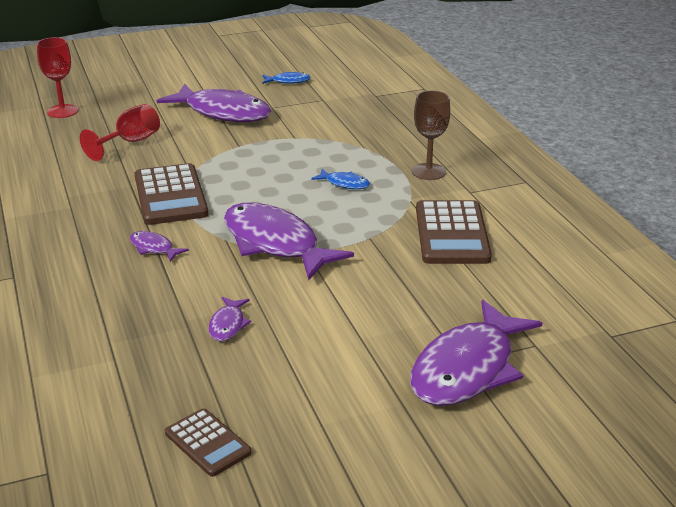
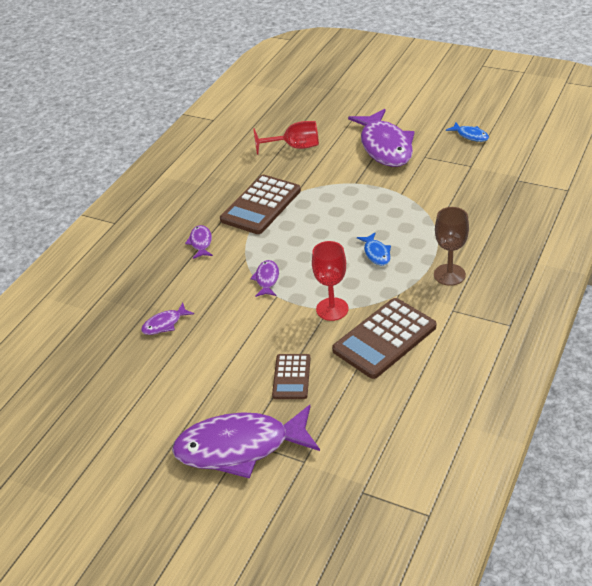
camera: 50 degrees right, 10 degrees up
red goblet [37,37,78,118] -> red goblet moved to [312,241,348,321]
brown calculator [165,408,252,477] -> brown calculator moved to [272,354,311,399]
purple fish [224,203,354,280] -> purple fish [250,260,279,297], size x0.43

